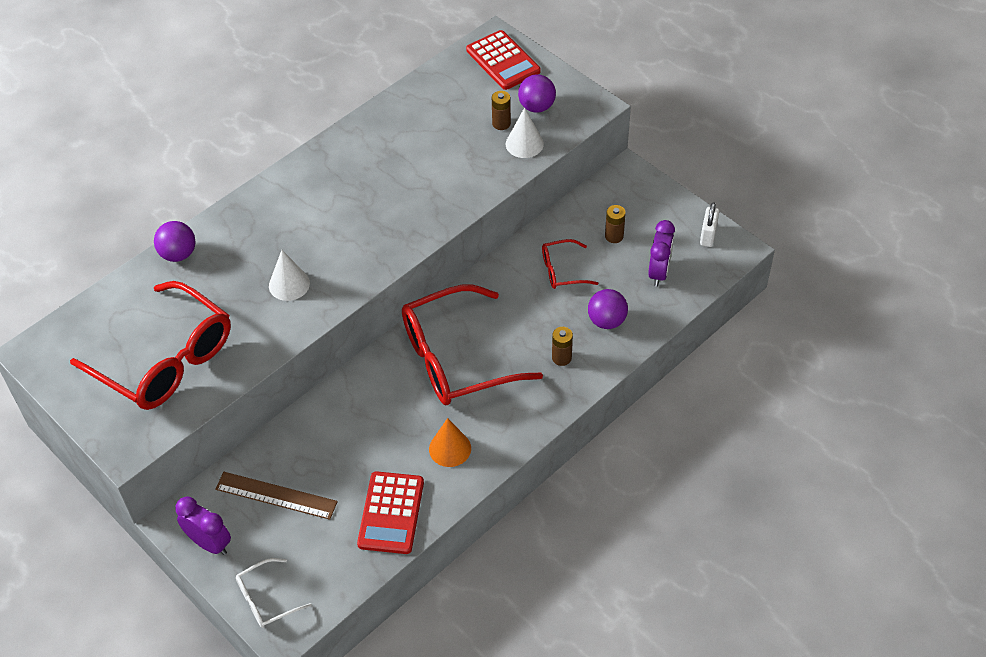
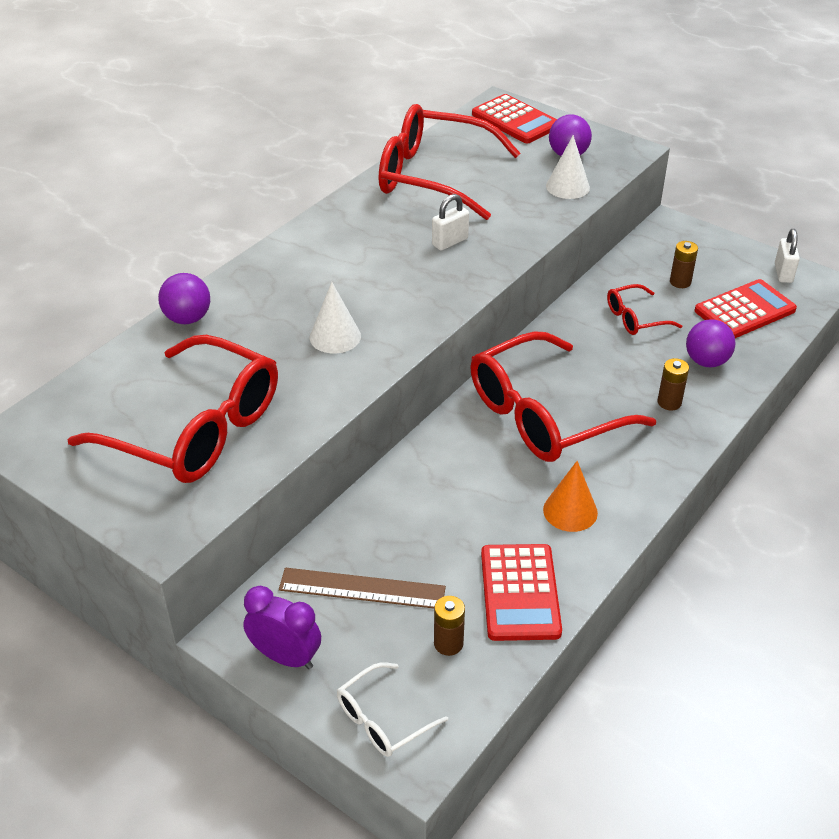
camera: 10 degrees left, 10 degrees down
brown battery [492,91,511,130] -> brown battery moved to [434,596,465,656]
purple clock [648,220,675,287] -> red calculator [695,279,797,338]
none -> red glasses [379,104,520,220]
none -> white padlock [432,194,469,250]

